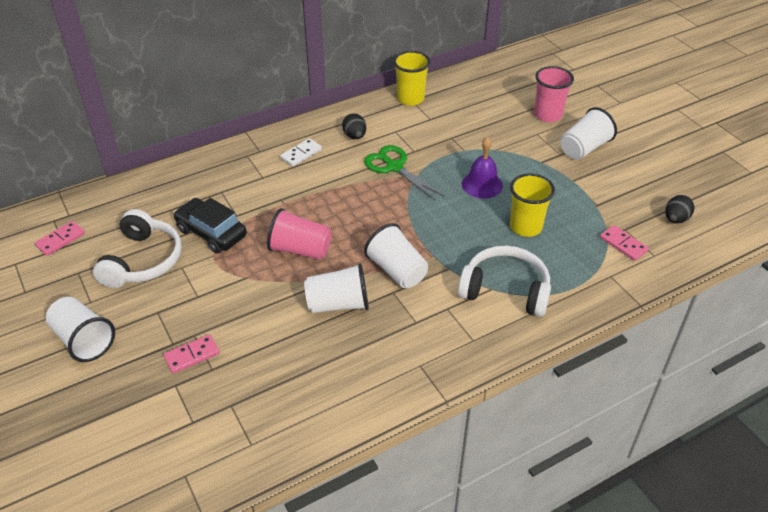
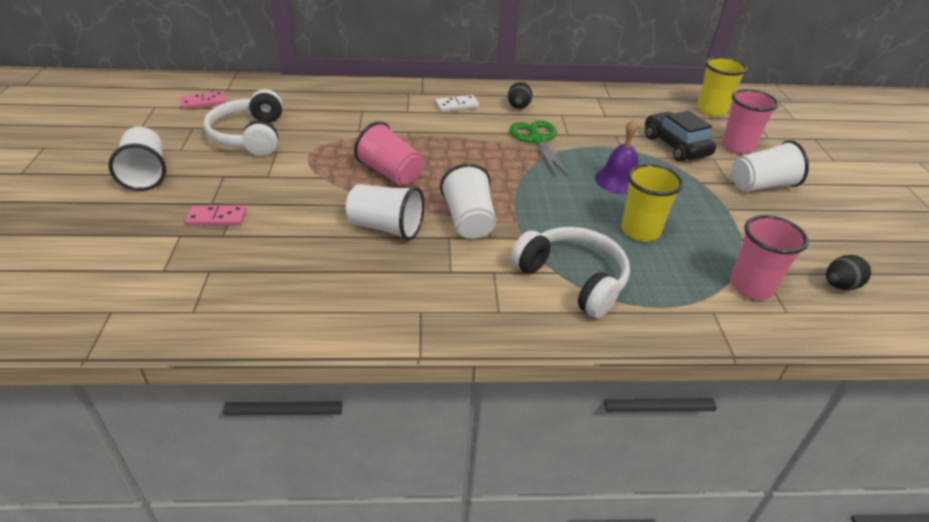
camera: 25 degrees right, 5 degrees down
white headphones [93,209,182,288] -> white headphones turned 135 degrees clockwise [204,89,283,156]
black car [173,198,247,254] -> black car moved to [645,110,716,162]
yellow cup [393,51,431,106] -> yellow cup moved to [697,57,748,116]
pink domino [600,225,649,261] -> pink cup [730,215,809,300]

